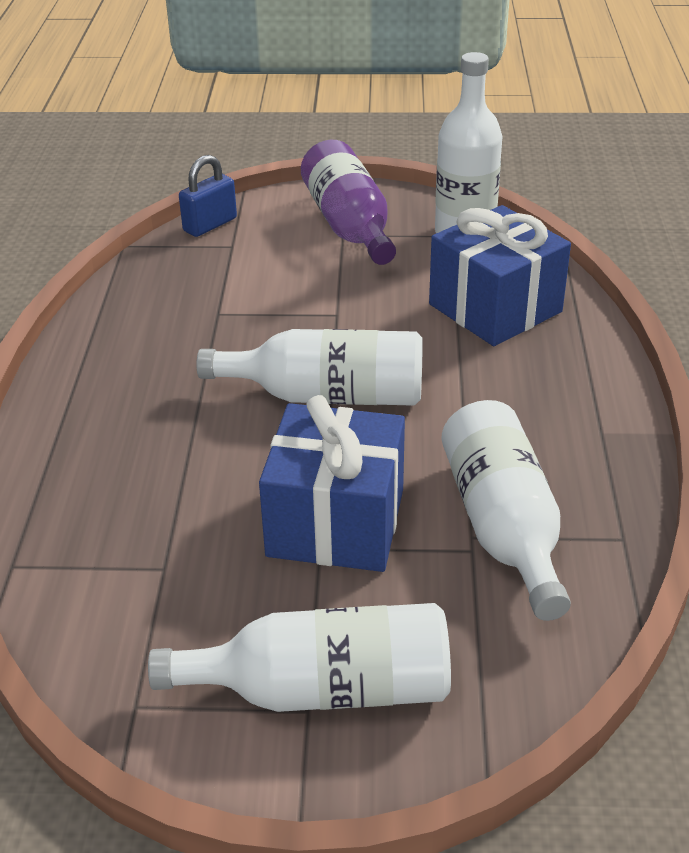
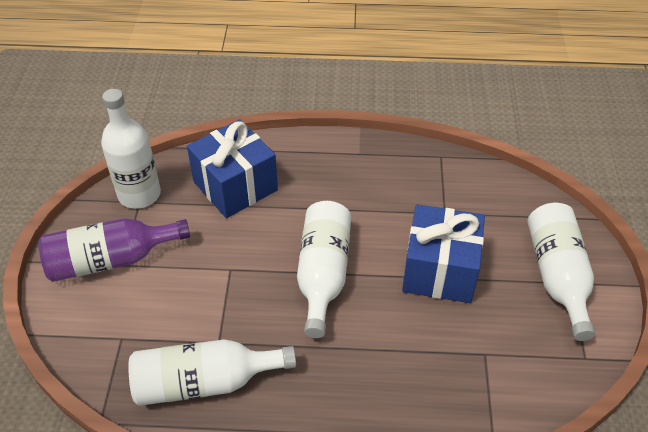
camera: 90 degrees left, 10 degrees up
blue padlock [179,155,237,237] -> none
white bottle [442,400,571,621] -> white bottle moved to [128,339,296,406]

